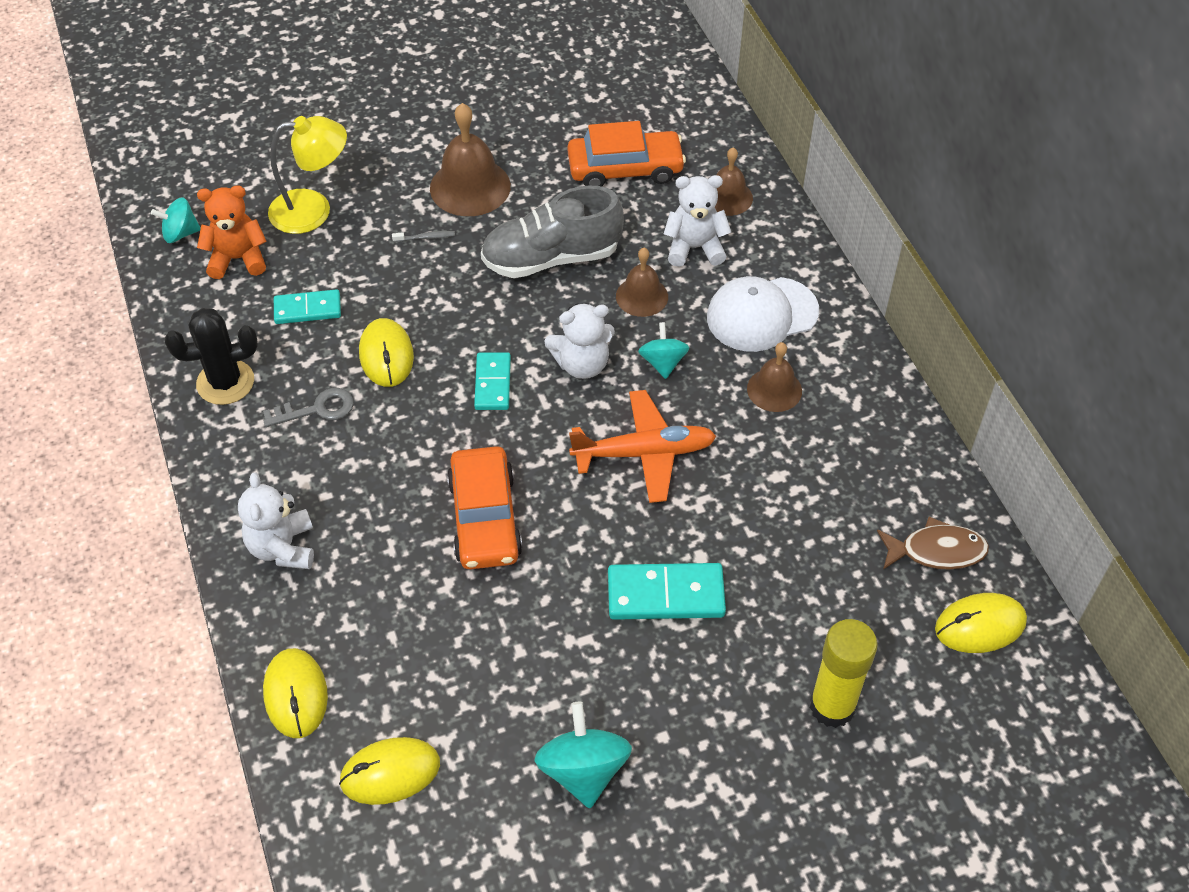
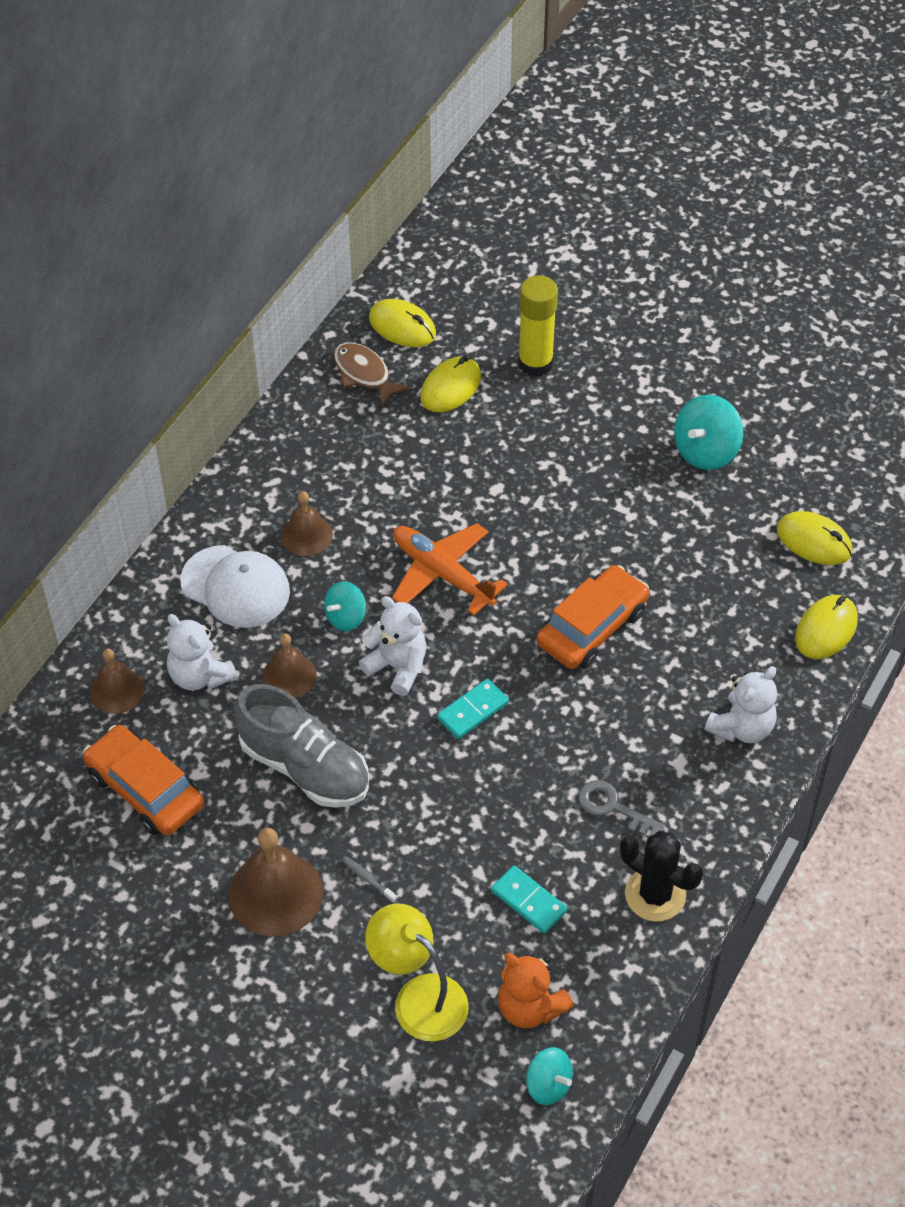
camera: 130 degrees left, 0 degrees up
yellow mouse [359,318,414,387] -> yellow mouse moved to [420,356,481,412]
turquoise domino [608,563,726,620] -> none

